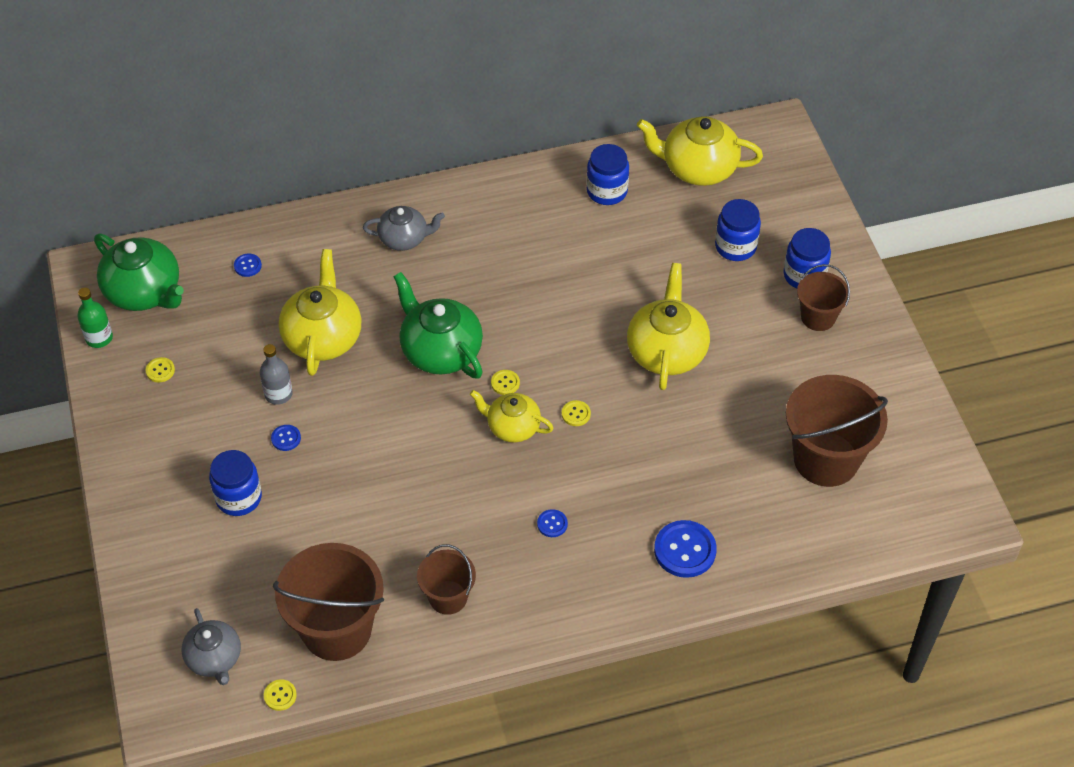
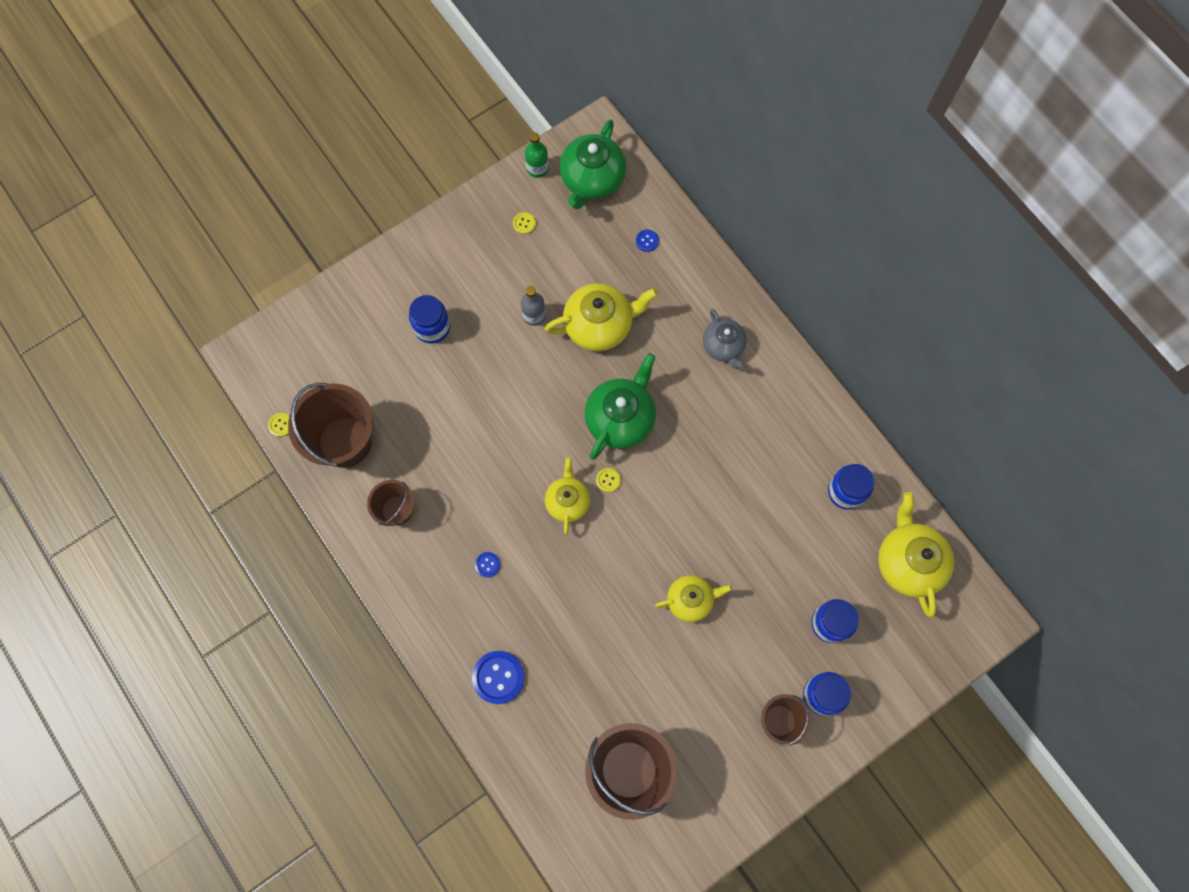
camera: 70 degrees right, 20 degrees up
grey teapot [182,608,241,685] -> none
blue button [271,425,301,451] -> none
yellow button [562,400,591,426] -> none
yellow teapot [627,263,710,390] -> yellow teapot [655,575,733,622], size x0.63

